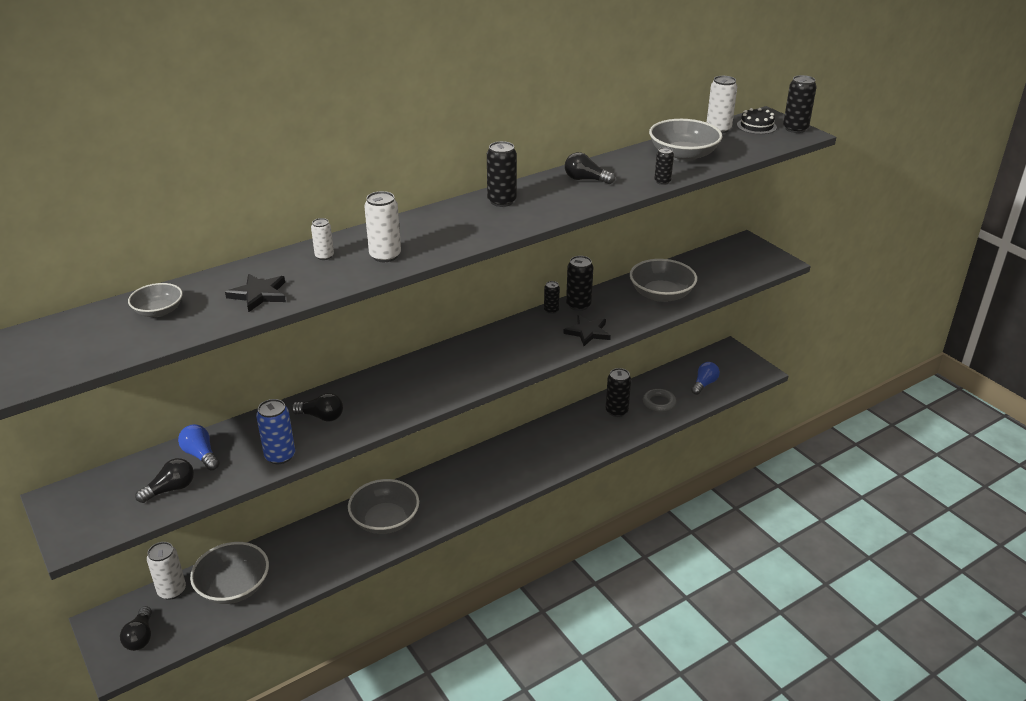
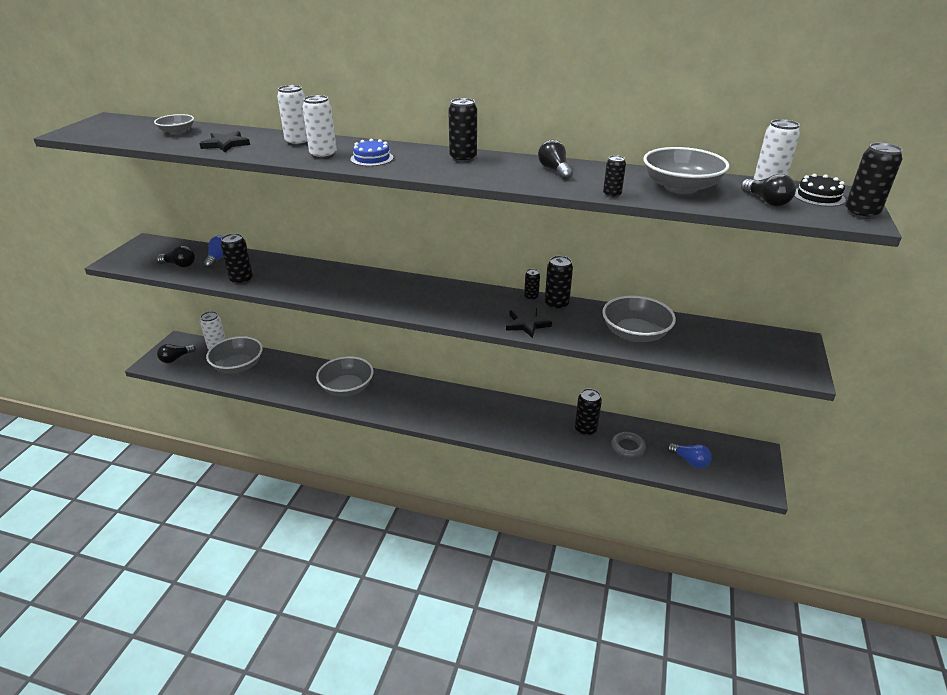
camera: 50 degrees right, 0 degrees up
blue can [256,399,295,464] -> black can [221,233,253,285]
black light bulb [291,393,343,422] -> black light bulb moved to [741,174,796,206]
white can [311,218,334,260] -> white can [277,85,308,146], size x1.68
blue light bulb [691,362,720,395] -> blue light bulb turned 45 degrees clockwise [667,443,712,468]
none -> blue cake [350,139,394,166]

